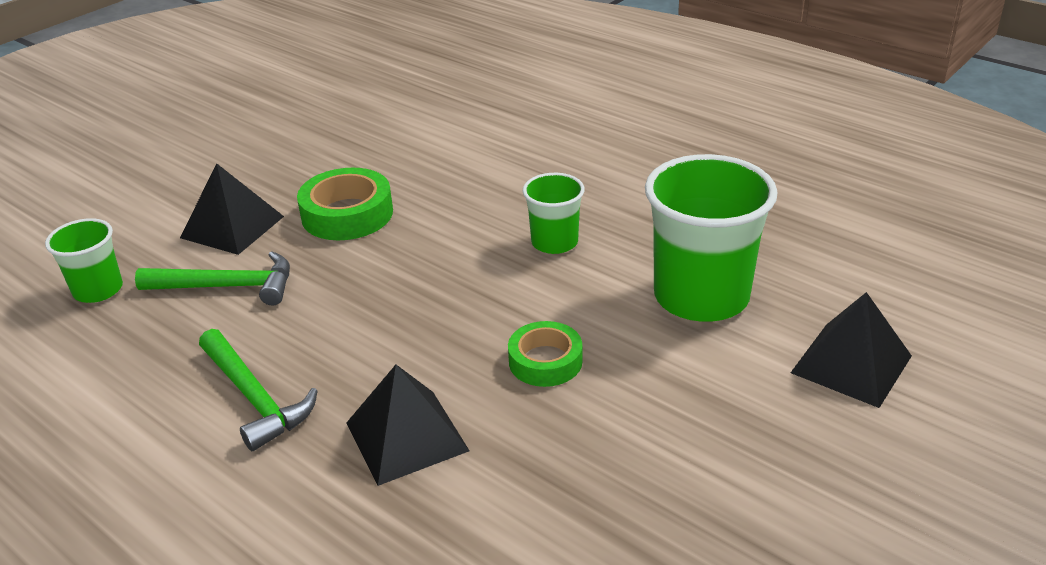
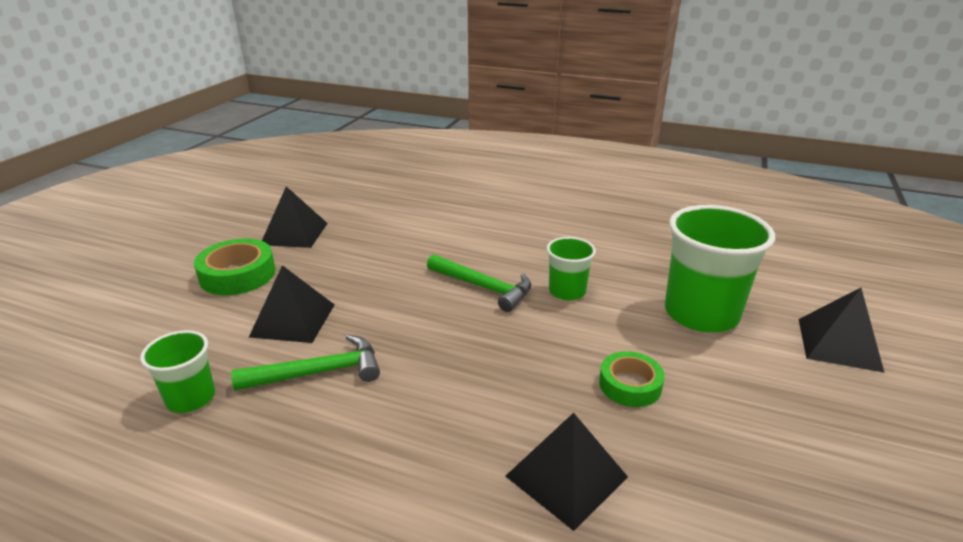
camera: 20 degrees left, 5 degrees down
green hammer [199,329,317,451] -> green hammer moved to [427,254,531,312]
green tape [297,168,393,240] -> green tape moved to [194,239,276,295]
none -> black pyramid [262,186,328,248]

